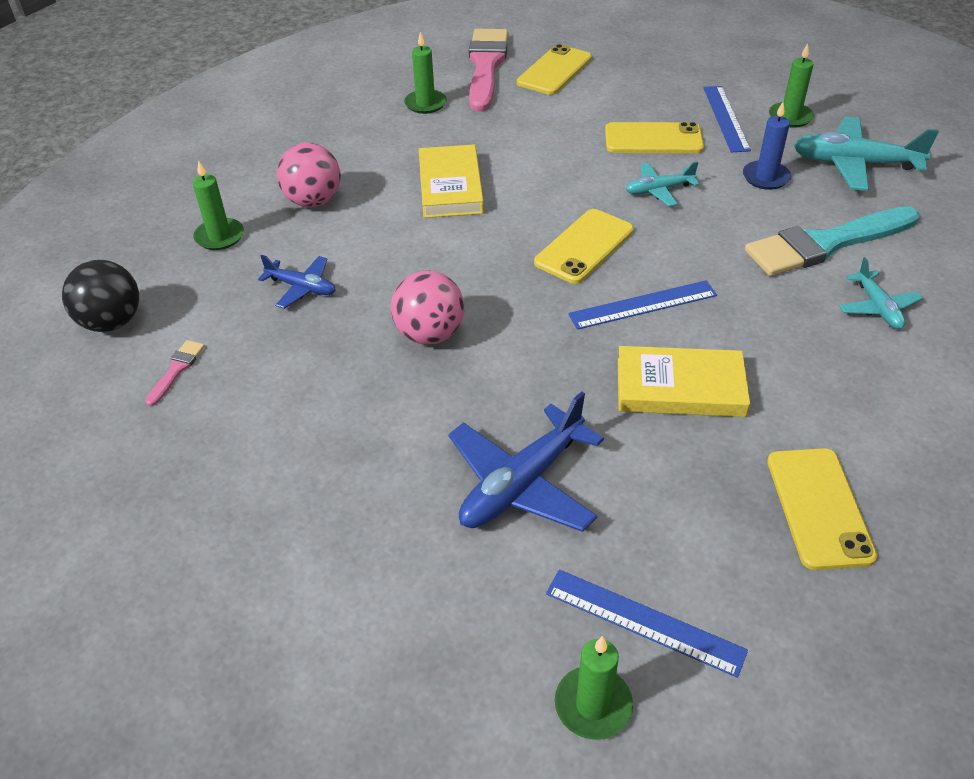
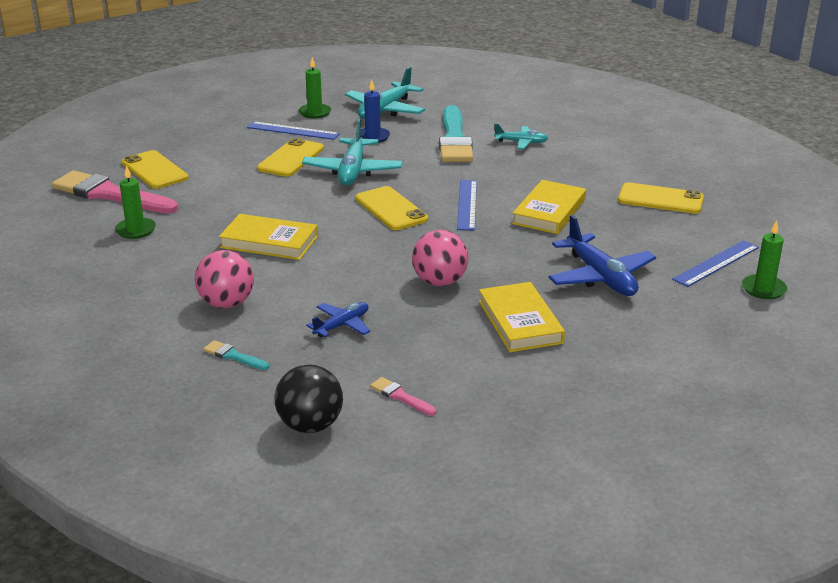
camera: 70 degrees left, 15 degrees down
green candle [193,160,244,250] -> turquoise brush [203,340,269,370]
turquoise plane [626,161,699,207] -> turquoise plane [302,119,403,186], size x1.77
none -> yellow book [479,282,565,352]

